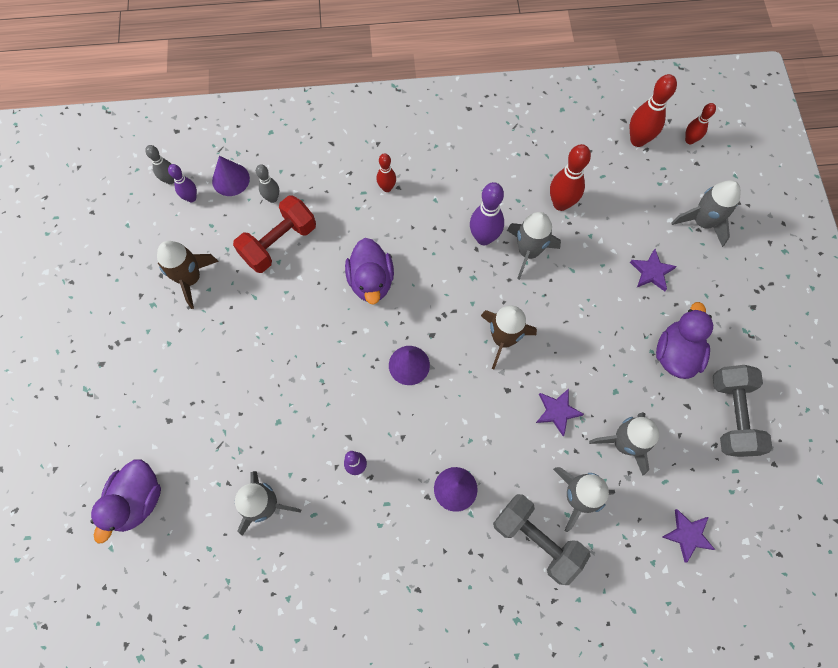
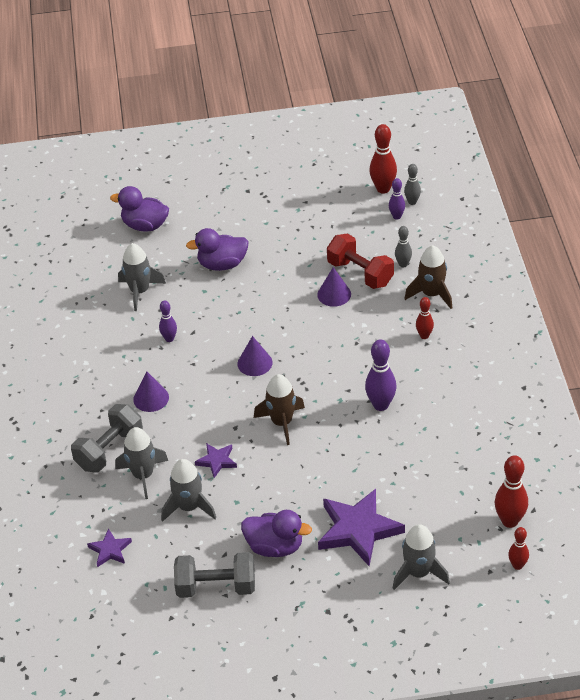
camera: 90 degrees right, 25 degrees down
brown rocket [157,241,219,309] -> brown rocket moved to [404,245,452,309]
purple cone [212,156,250,196] -> purple cone moved to [317,267,351,307]
purple duck [345,238,394,305] -> purple duck moved to [186,228,249,271]
grey rocket [507,212,561,280] -> none
red bowling pin [550,144,591,211] -> red bowling pin moved to [369,124,397,194]
purple star [630,249,677,291] -> purple star [318,489,405,566], size x2.00

